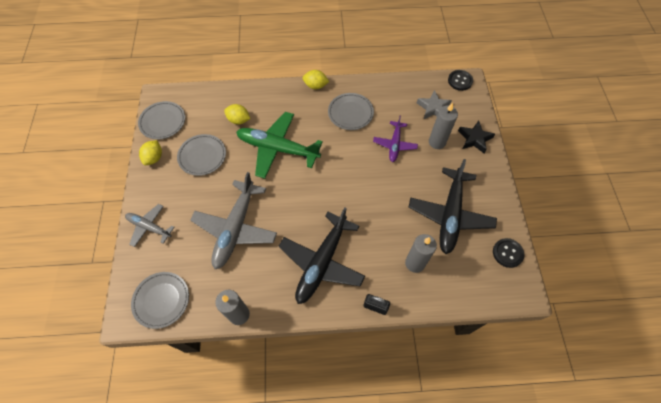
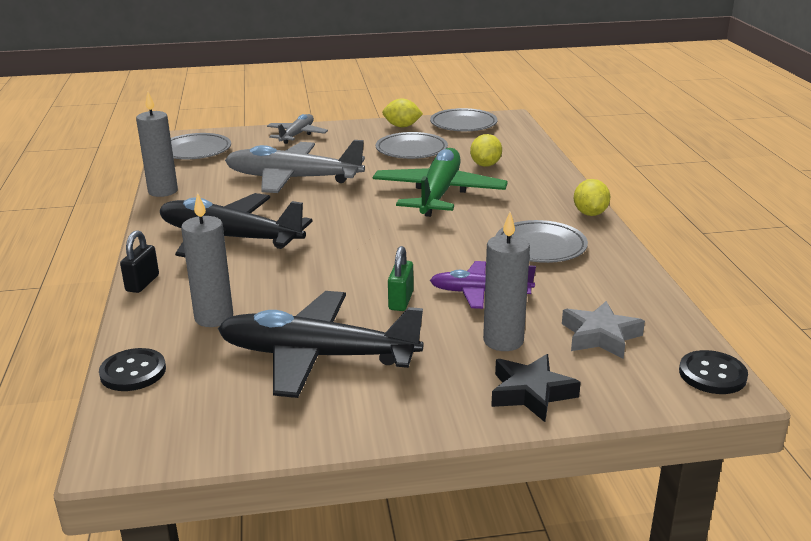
camera: 85 degrees right, 35 degrees down
black button [493,238,524,268] -> black button moved to [99,348,166,391]
none -> green padlock [388,246,413,311]

